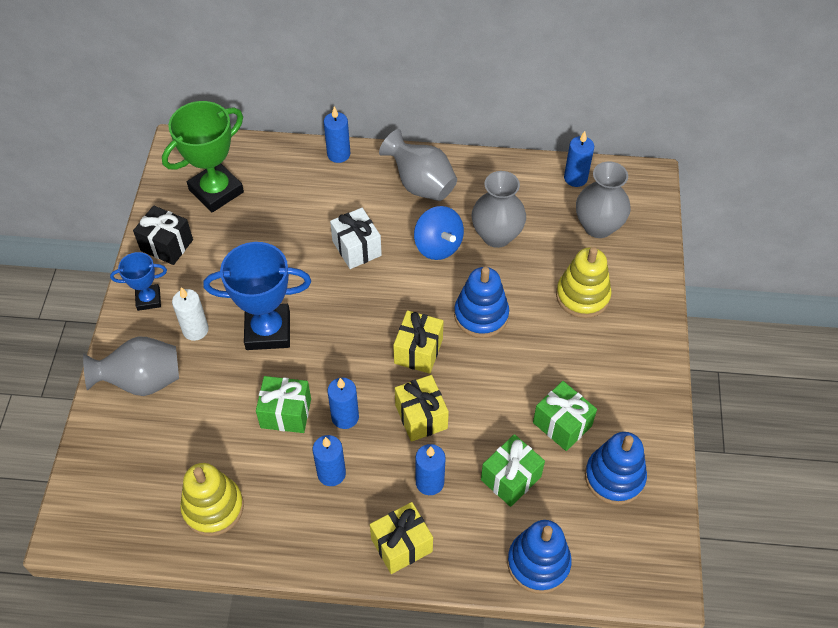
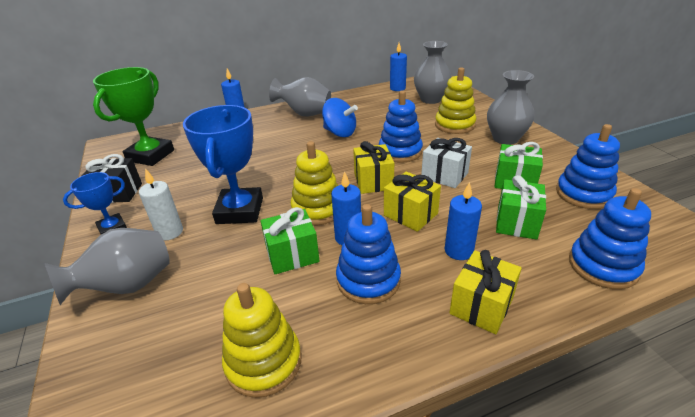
camera: 25 degrees left, 20 degrees down
blue trophy [203,242,311,350] -> blue trophy turned 60 degrees counterclockwise [183,105,263,224]
blue candle [313,435,346,486] -> blue stacking toy [336,204,401,304]
white gift [330,208,382,269] -> white gift moved to [421,138,472,188]
grey vase [472,171,526,248] -> grey vase moved to [487,70,535,145]
none -> yellow stacking toy [291,141,338,225]

